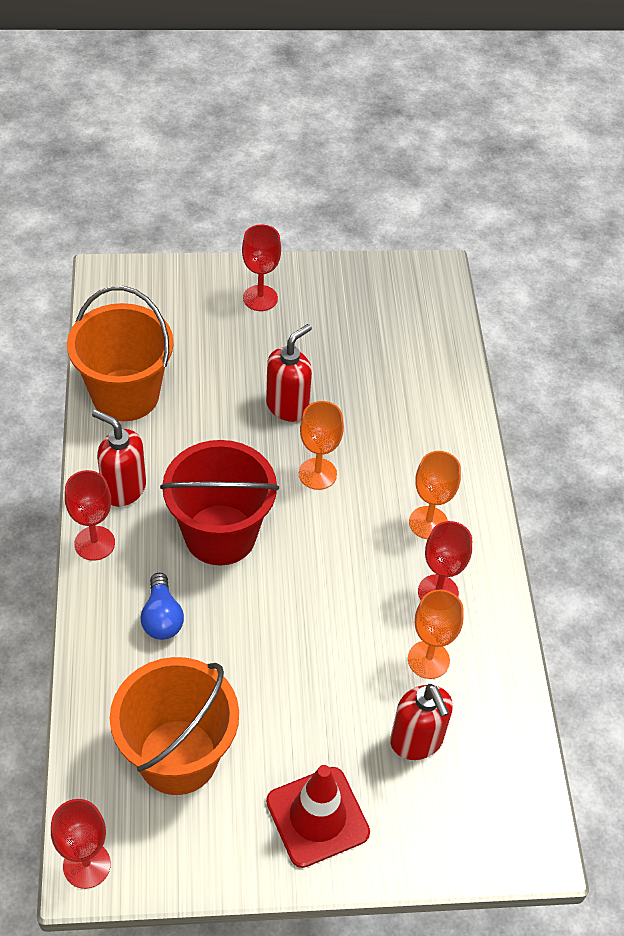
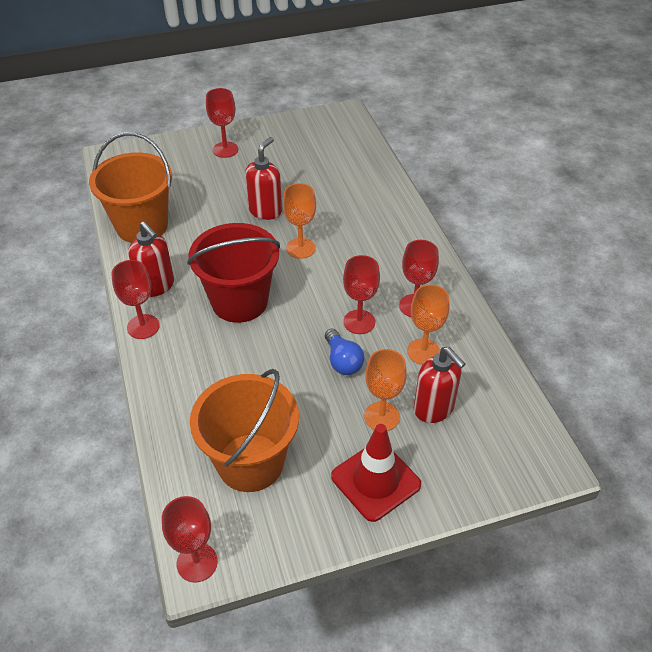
camera: 10 degrees left, 5 degrees down
red soap dispenser [92,409,146,507] -> red soap dispenser turned 150 degrees counterclockwise [128,221,174,297]
blue light bulb [141,573,184,640] -> blue light bulb moved to [325,328,364,375]
orange goblet [409,451,461,539] -> orange goblet moved to [364,349,407,431]
none -> red goblet [343,255,380,334]

